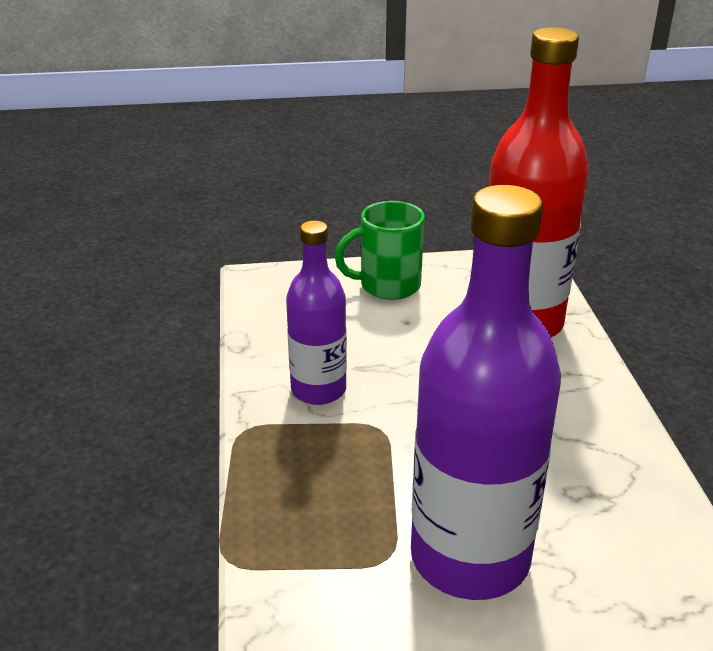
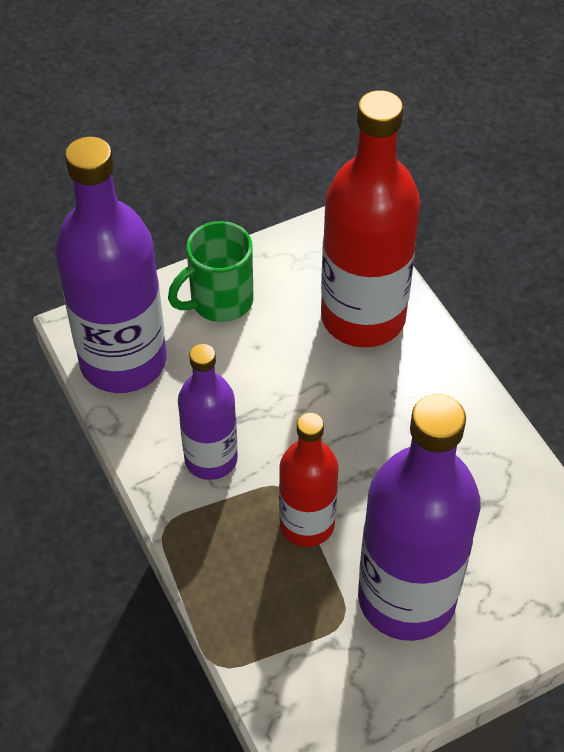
camera: 20 degrees left, 20 degrees up
none -> purple bottle [55,136,166,393]
none -> red bottle [279,413,339,547]

